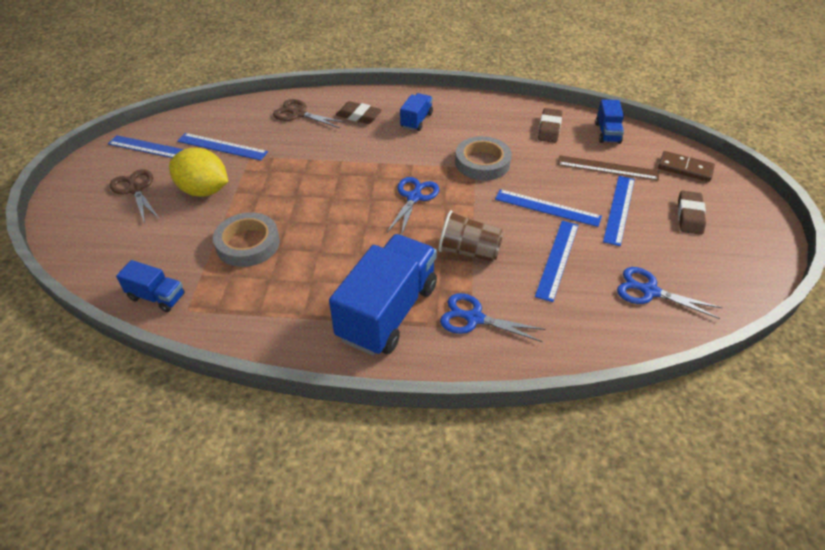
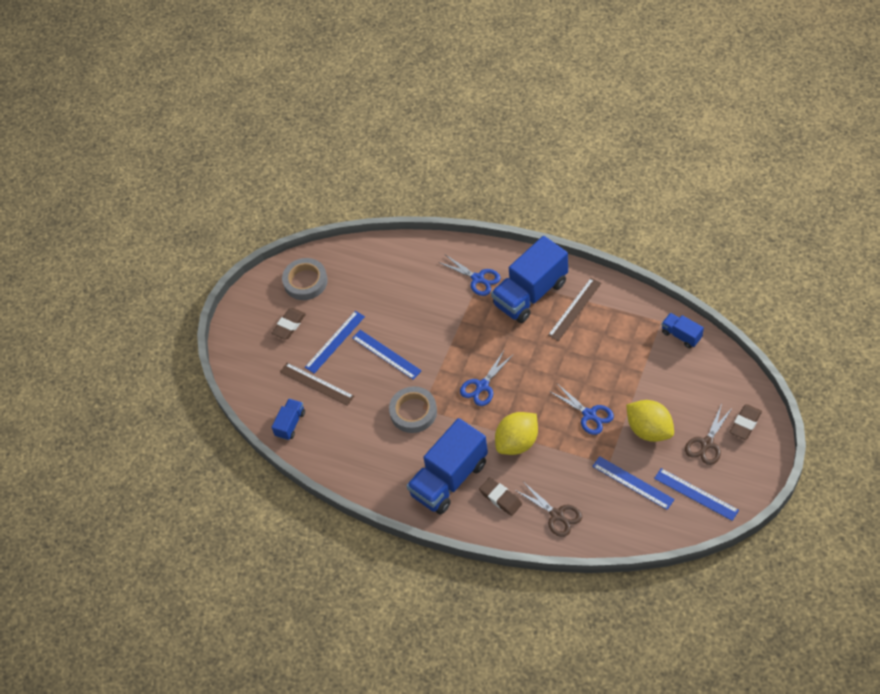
camera: 155 degrees left, 10 degrees up
brown scissors [110,169,160,224] -> brown scissors turned 45 degrees clockwise [685,404,733,465]
grey tape [213,212,280,267] -> grey tape moved to [282,258,328,300]
blue truck [400,93,433,131] -> blue truck [407,418,488,515], size x2.08
brown cup [439,210,504,262] -> none
blue ruler [535,221,579,302] -> none
brown eraser [538,108,562,143] -> brown eraser moved to [730,404,762,440]
blue scissors [617,267,722,319] -> blue scissors moved to [549,385,614,435]
brown domino [658,151,715,182] -> none
none -> yellow lemon [495,412,538,455]
none -> brown ruler [548,278,601,341]

